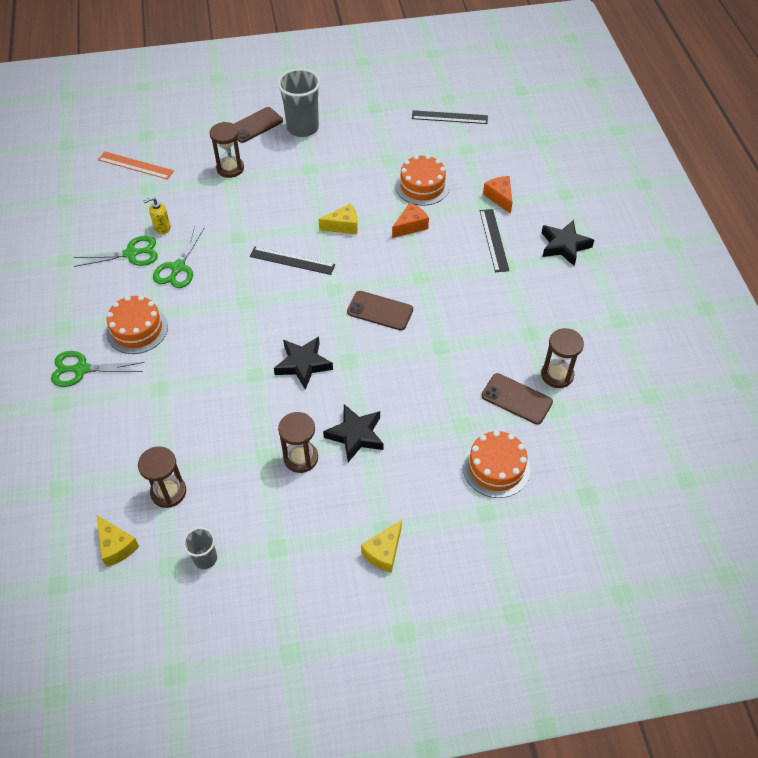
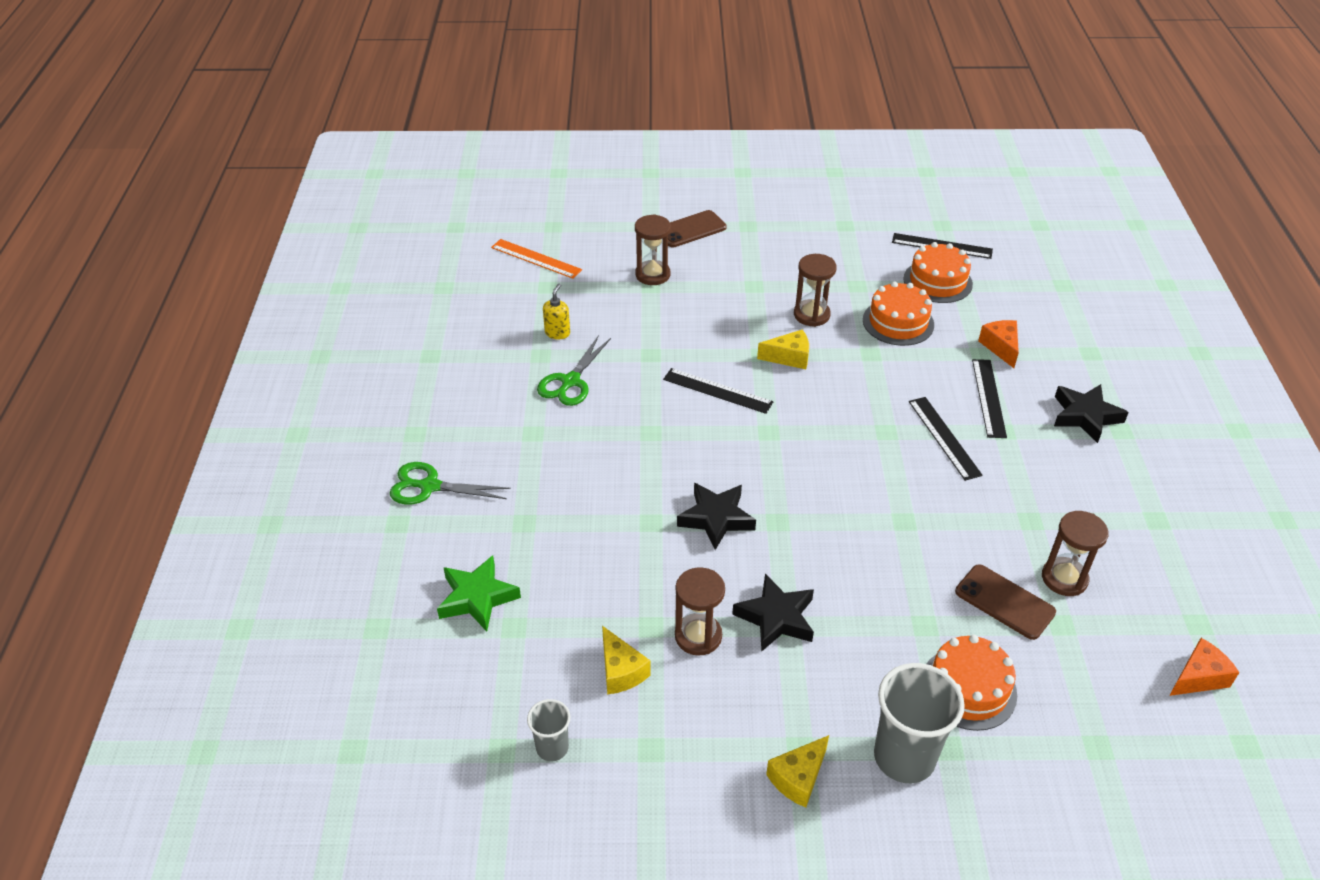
camera: 10 degrees right, 10 degrees down
green scissors [73,236,158,267] -> none
yellow cheese [97,515,139,567] -> yellow cheese moved to [602,626,651,694]
orange cake [106,295,168,354] -> orange cake moved to [903,242,973,303]
brown hourglass [138,446,186,508] -> brown hourglass moved to [794,254,837,327]
yellow soap dispenser [143,197,171,234] -> yellow soap dispenser turned 120 degrees clockwise [543,284,570,339]
grey cup [277,68,321,137] -> grey cup moved to [874,663,965,783]
brown phone [347,291,413,330] -> none
orange cheese [392,203,429,238] -> orange cheese moved to [1169,638,1240,696]
none -> green star [437,555,521,632]
none -> black ruler [909,397,983,481]

